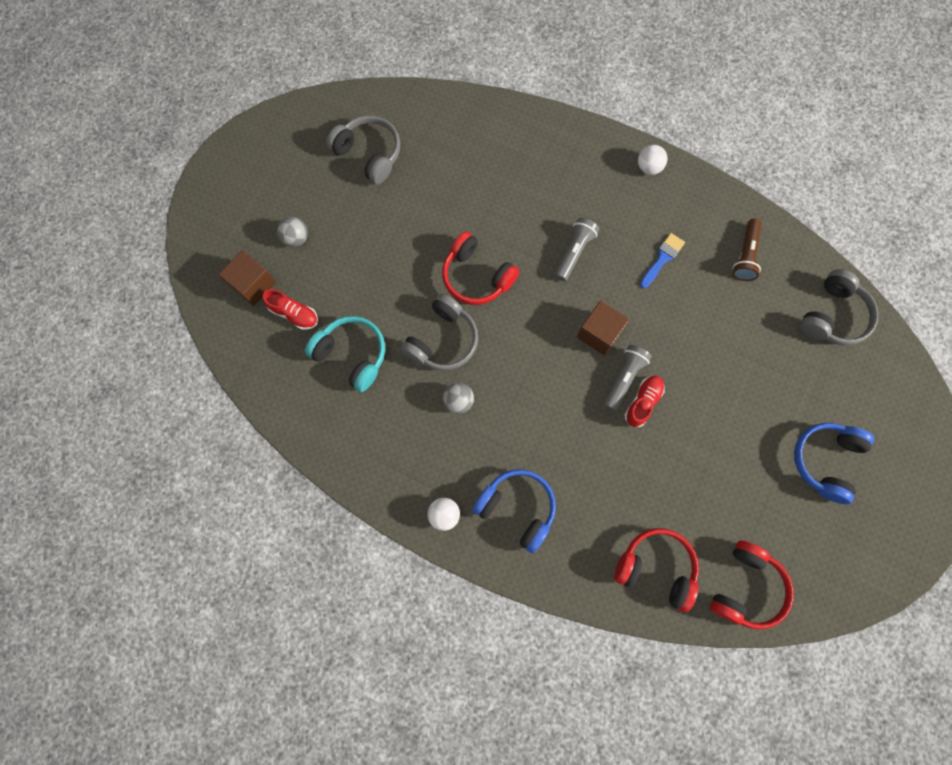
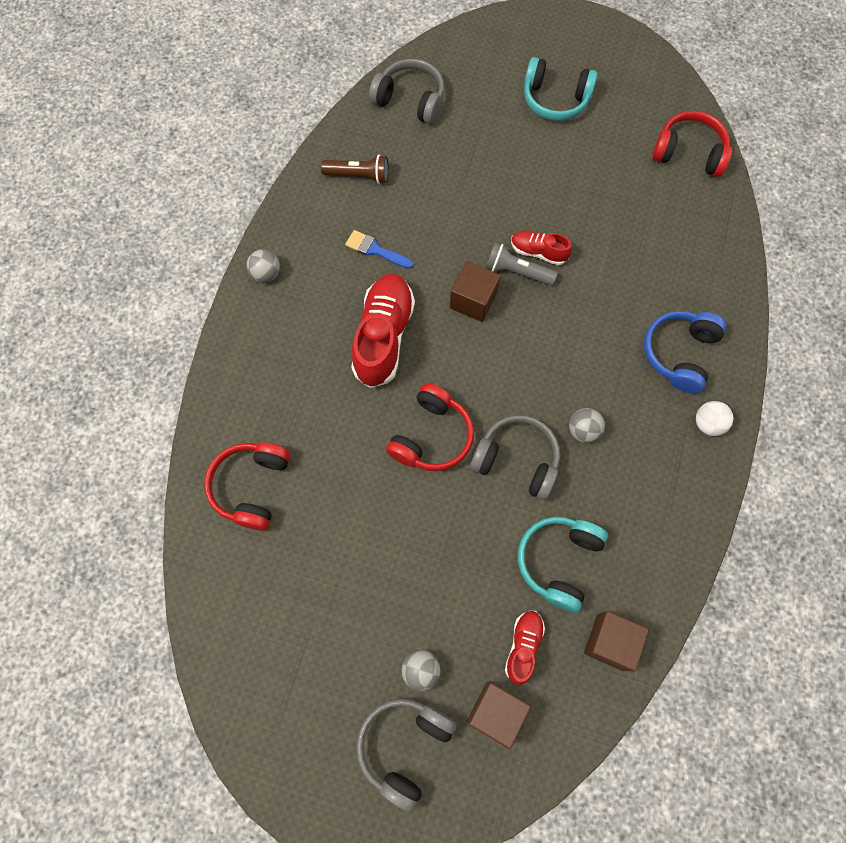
camera: 100 degrees left, 5 degrees down
grey headphones [326,115,400,184] -> grey headphones moved to [356,698,457,812]
grey flashlight [555,218,599,281] -> red shoe [351,274,415,388]
red headphones [614,528,699,612] -> red headphones moved to [204,442,291,531]
white ball [638,145,667,175] -> grey ball [247,249,280,283]
blue headphones [794,423,874,504] -> turquoise headphones [524,57,598,121]
none -> brown cube [584,611,649,671]

